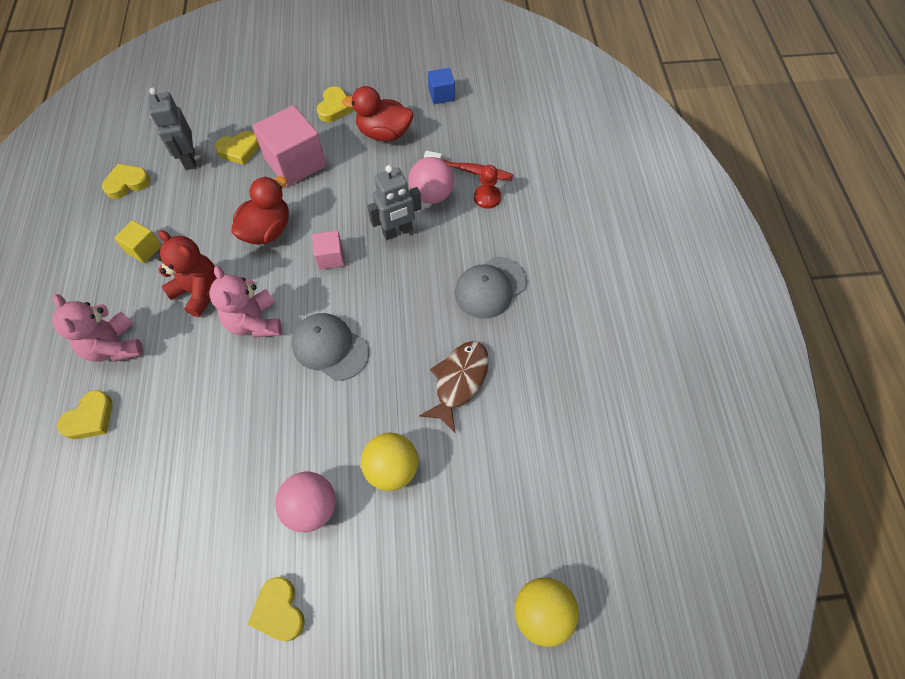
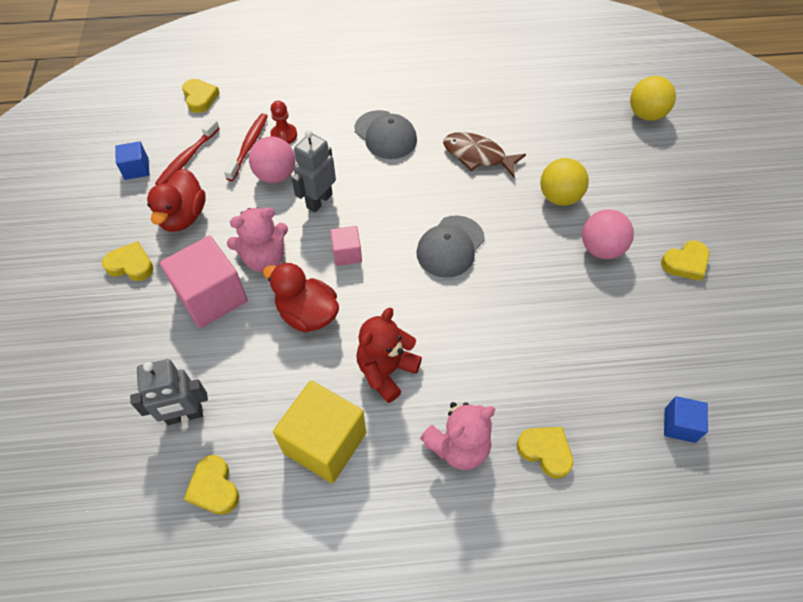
camera: 90 degrees left, 5 degrees down
yellow cube [114,220,162,263] -> yellow cube [273,380,366,483], size x1.94
pink teddy bear [209,266,282,338] -> pink teddy bear moved to [227,207,288,272]
yellow heart [215,131,259,165] -> yellow heart moved to [182,79,220,113]
grey robot [367,165,422,240] -> grey robot turned 120 degrees counterclockwise [291,130,336,212]
none -> red toothbrush [155,119,220,185]
none -> blue cube [664,396,708,443]

